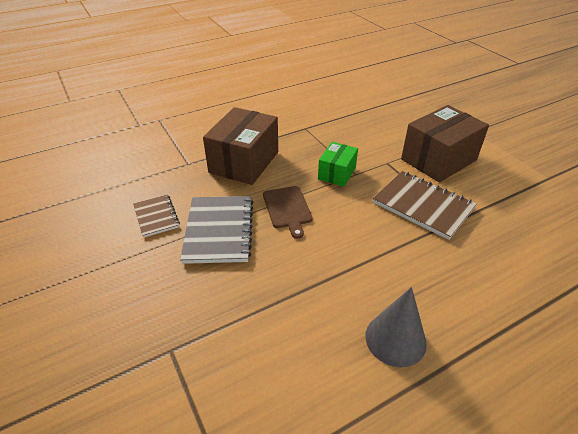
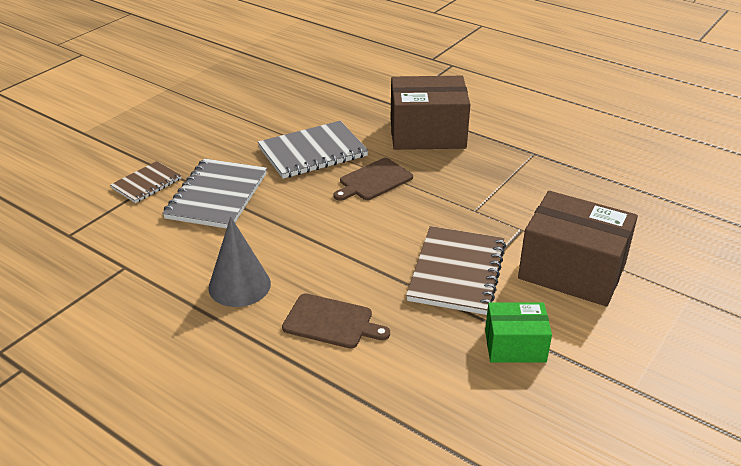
camera: 65 degrees right, 5 degrees down
brown notebook [133,194,180,238] -> brown notebook moved to [110,161,182,203]
green box [318,142,358,187] -> green box moved to [485,303,552,363]
none -> grey notebook [162,159,267,229]
none -> brown cutting board [282,293,390,348]

